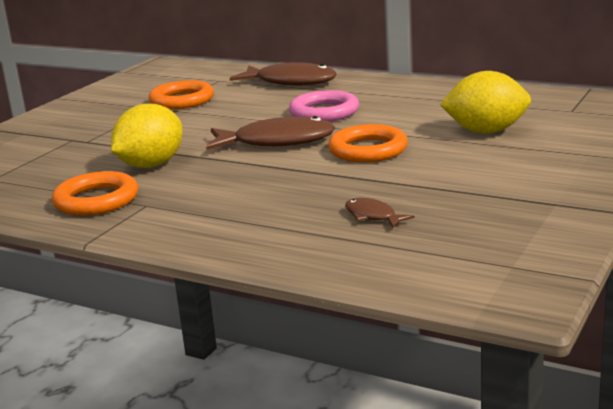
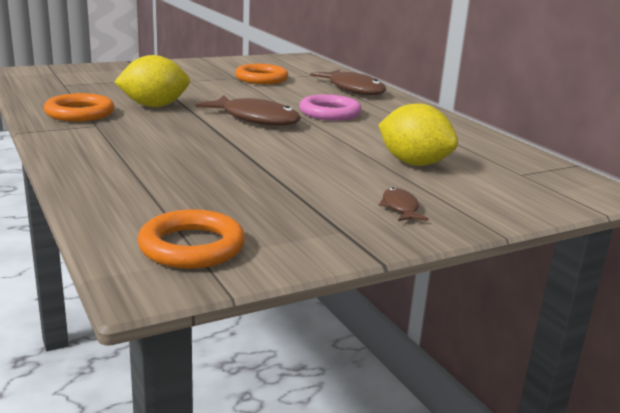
camera: 30 degrees right, 0 degrees up
orange ring [328,124,408,162] -> orange ring moved to [137,209,245,269]
brown fish [345,198,414,228] -> brown fish moved to [379,188,429,221]

